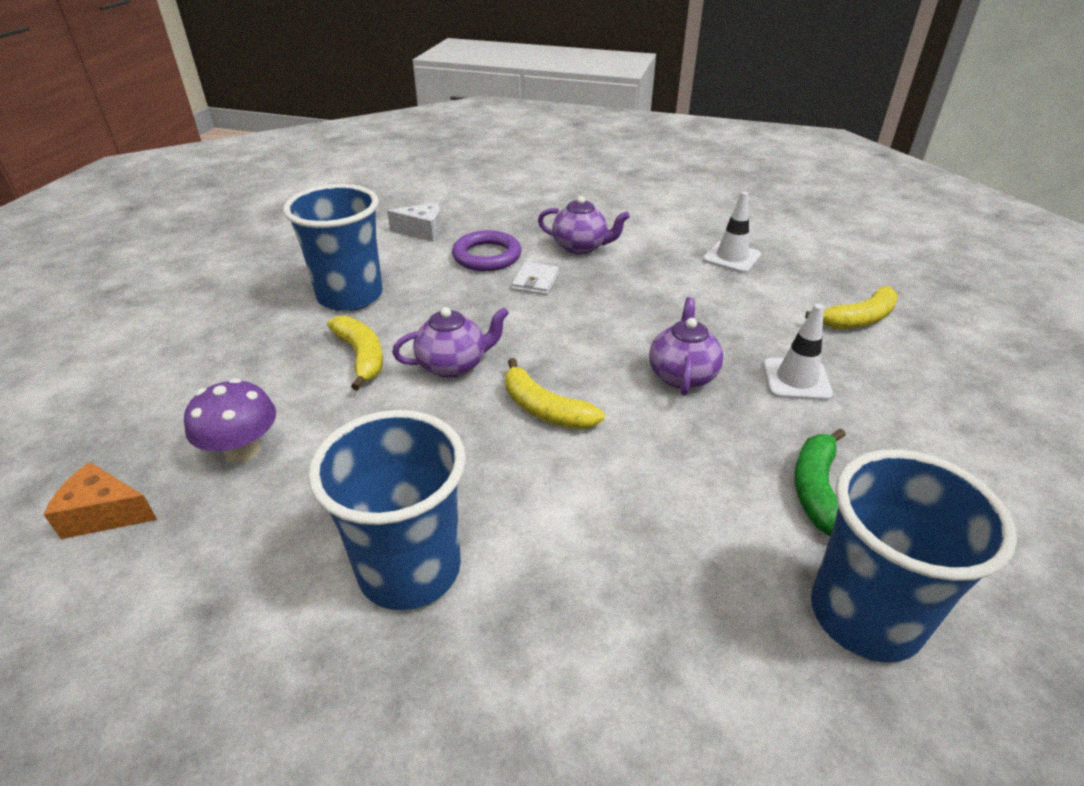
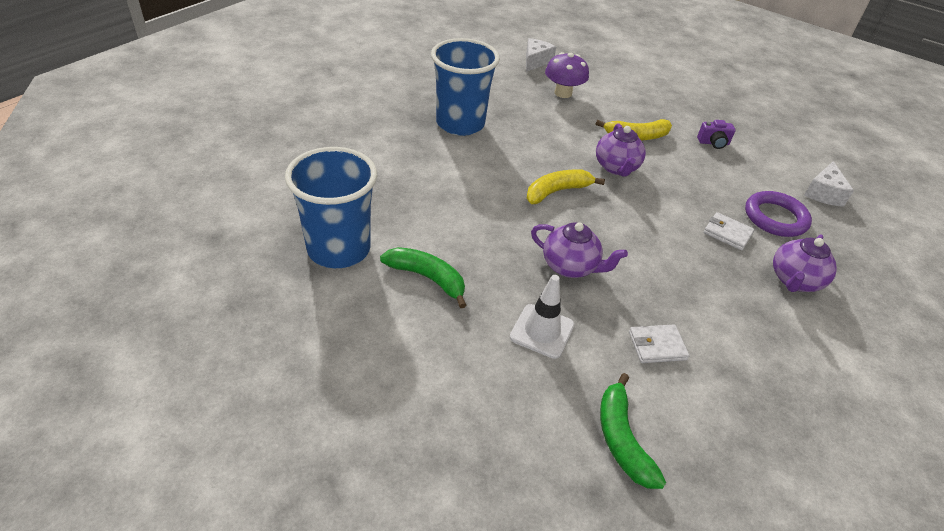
camera: 105 degrees right, 5 degrees up
orange cheese [44,462,157,539] -> white cheese [526,38,556,72]
blue cup [283,184,383,311] -> purple camera [697,120,736,149]
white traffic cone [703,191,761,273] -> none
yellow banana [805,286,898,329] -> green banana [600,373,666,489]
none -> white wallet [629,325,690,363]

